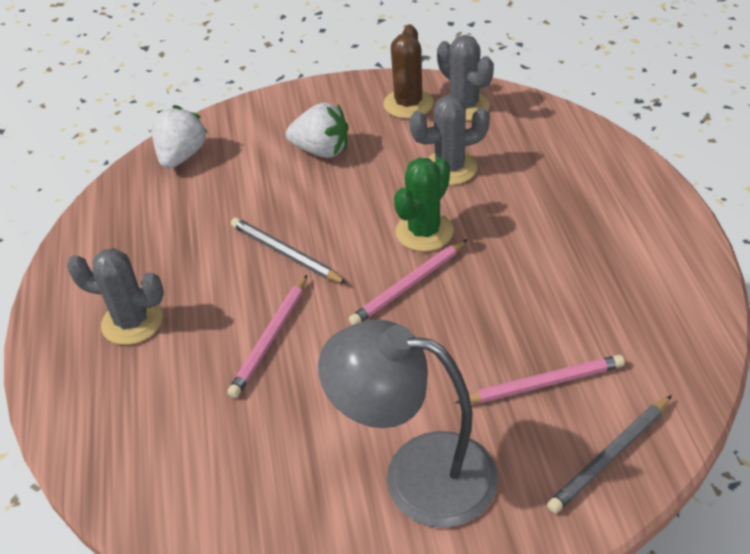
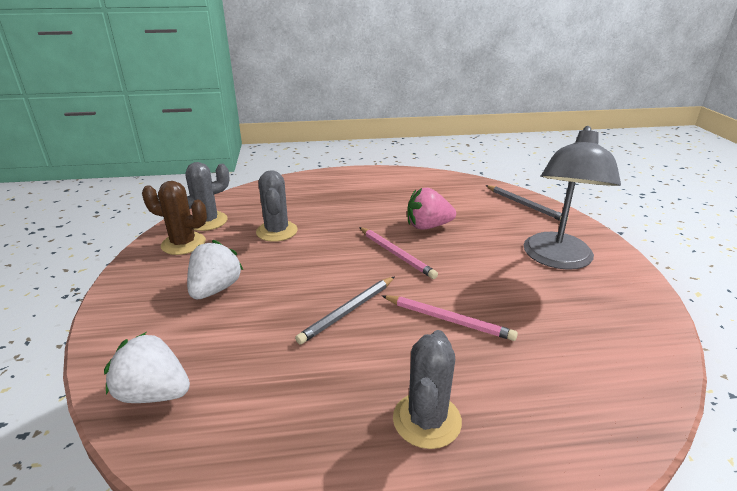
camera: 90 degrees left, 15 degrees down
green cactus [394,158,454,252] -> none
pink pencil [455,355,625,403] -> none
none -> pink strawberry [407,188,456,230]

